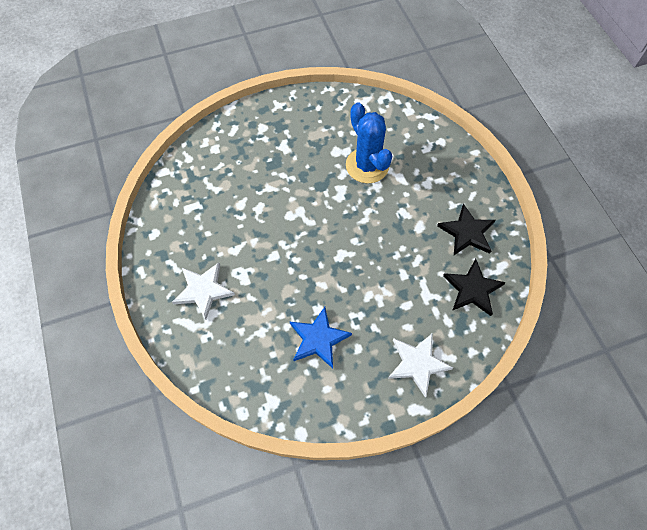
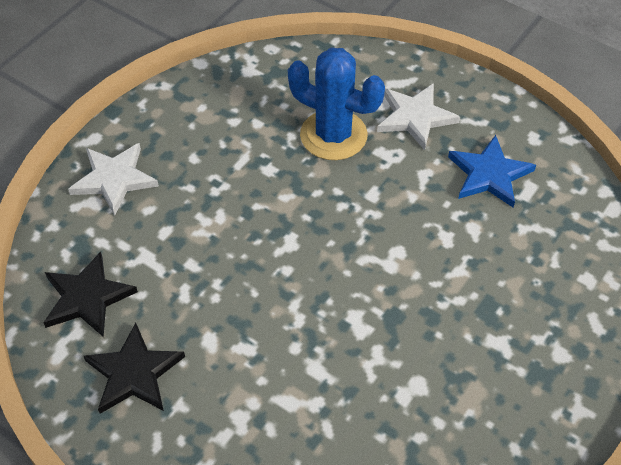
camera: 145 degrees right, 10 degrees down
blue star [290,307,352,368] -> blue star moved to [448,135,536,208]
blue cactus [346,102,392,183] -> blue cactus moved to [288,48,385,160]

